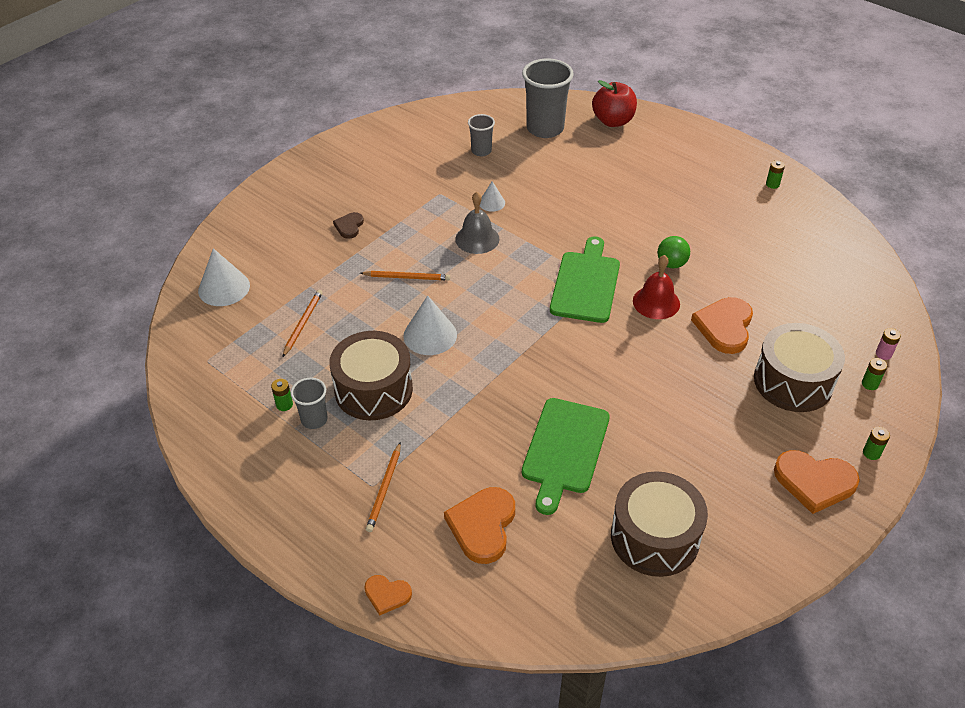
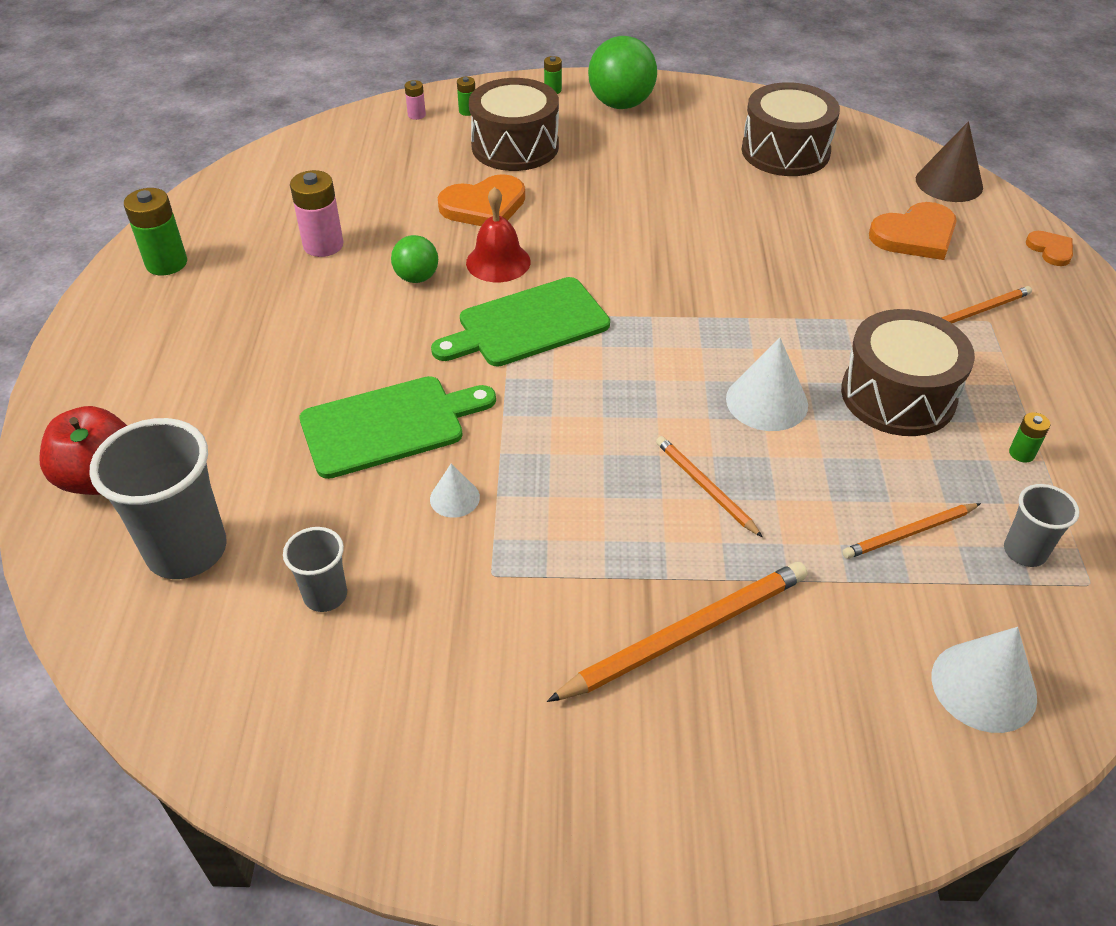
camera: 130 degrees left, 0 degrees up
grey cup [290,378,327,429] -> grey cup moved to [1004,484,1080,567]
brown heart [333,212,364,239] -> orange pencil [547,562,808,702]
grey bell [455,192,499,254] -> none
green cutting board [522,398,610,515] -> green cutting board moved to [300,376,496,479]
green battery [766,160,785,189] -> green battery [124,188,187,275], size x1.94
orange heart [774,450,860,514] -> green ball [588,36,657,109]
none -> pink battery [290,170,343,257]
none -> brown cone [916,121,983,202]

